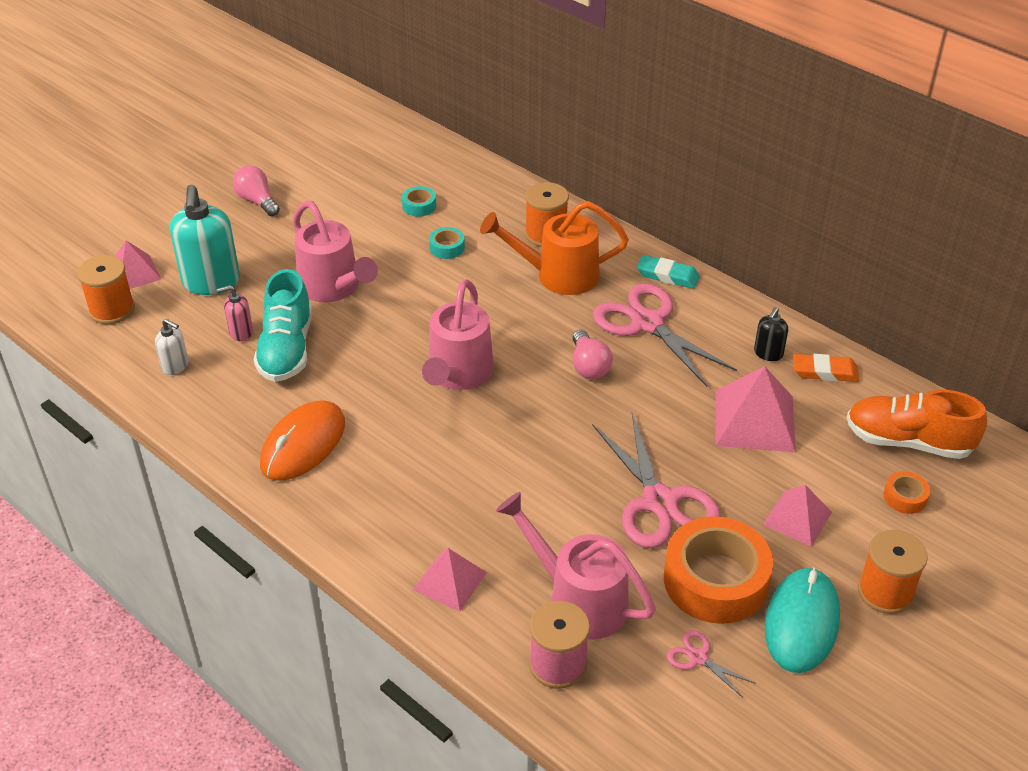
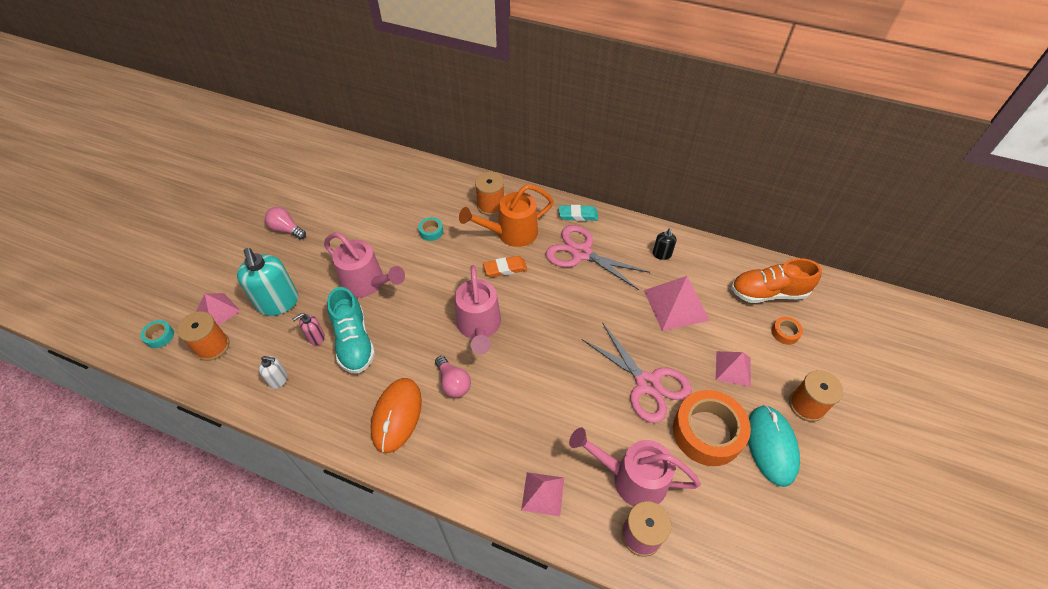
camera: 20 degrees left, 10 degrees up
turquoise tape [402,186,436,217] -> turquoise tape moved to [140,320,174,348]
pink light bulb [573,330,613,379] -> pink light bulb moved to [435,356,471,398]
pink scissors [667,630,756,698] -> none
orange eraser [793,354,859,382] -> orange eraser moved to [483,256,527,277]

